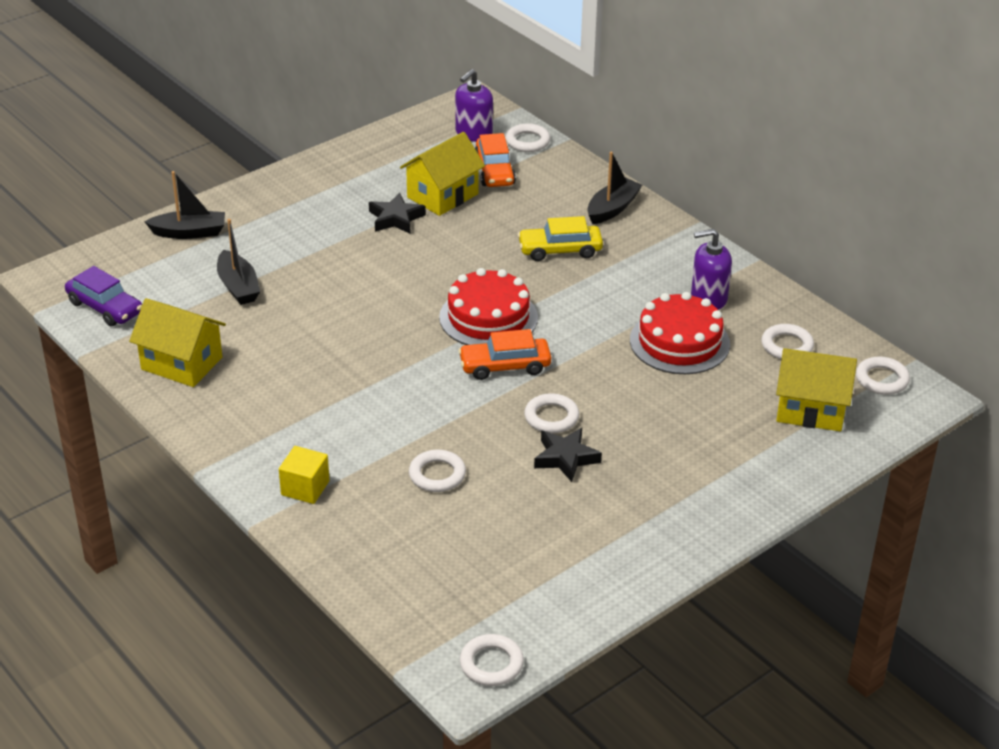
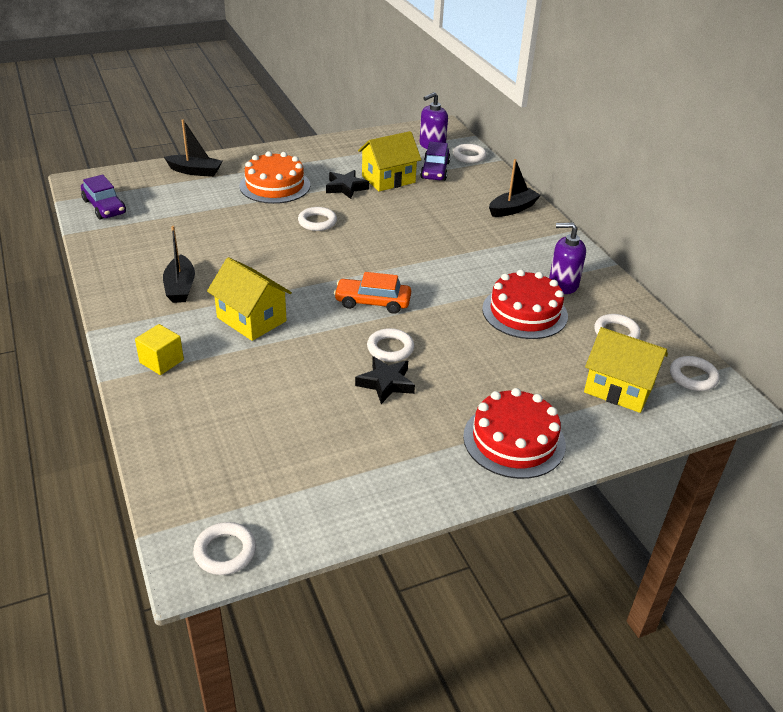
camera: 15 degrees right, 0 degrees up
yellow house [129,298,226,387] -> yellow house moved to [207,257,292,341]
black boat [217,219,260,305] -> black boat moved to [163,226,195,303]
white ring [409,450,466,492] -> white ring moved to [298,207,337,231]
red cake [439,268,538,345] -> red cake moved to [463,388,566,479]
orange car [475,133,516,187] -> purple car [420,141,451,181]
yellow car [518,216,603,261] -> none
none -> orange cake [240,151,310,204]

